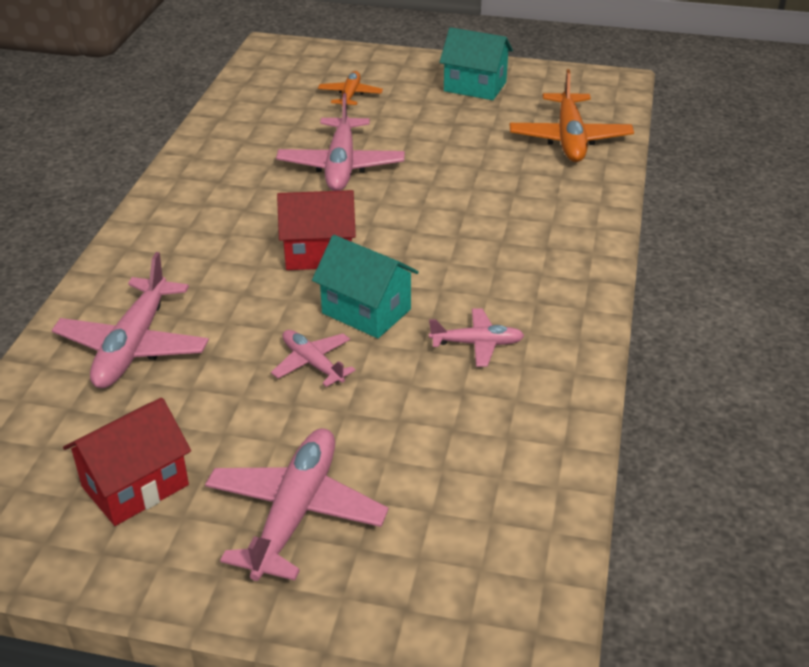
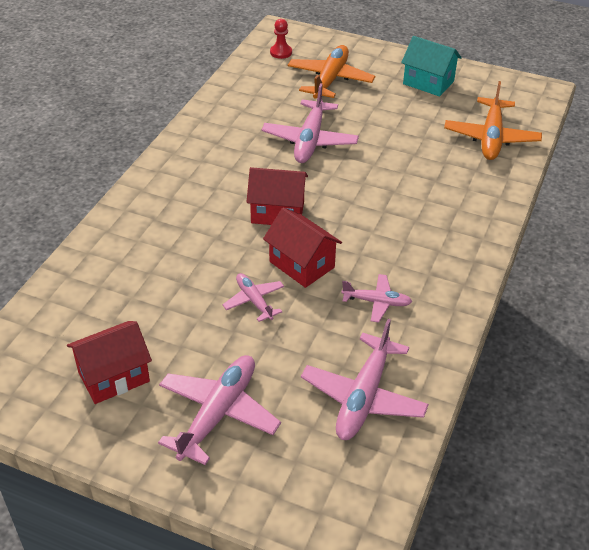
camera: 10 degrees right, 5 degrees up
pink plane [52,252,209,388] -> pink plane moved to [301,319,429,440]
turquoise house [312,235,419,338] -> red house [263,208,342,288]
orange plane [318,71,383,105] -> orange plane [288,45,375,98], size x1.77
none -> red pawn [270,19,292,59]

